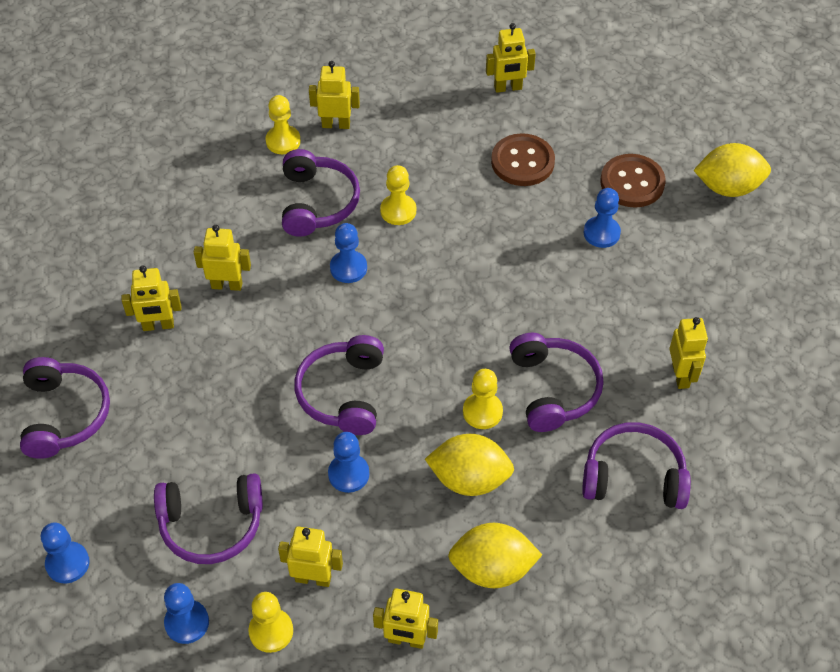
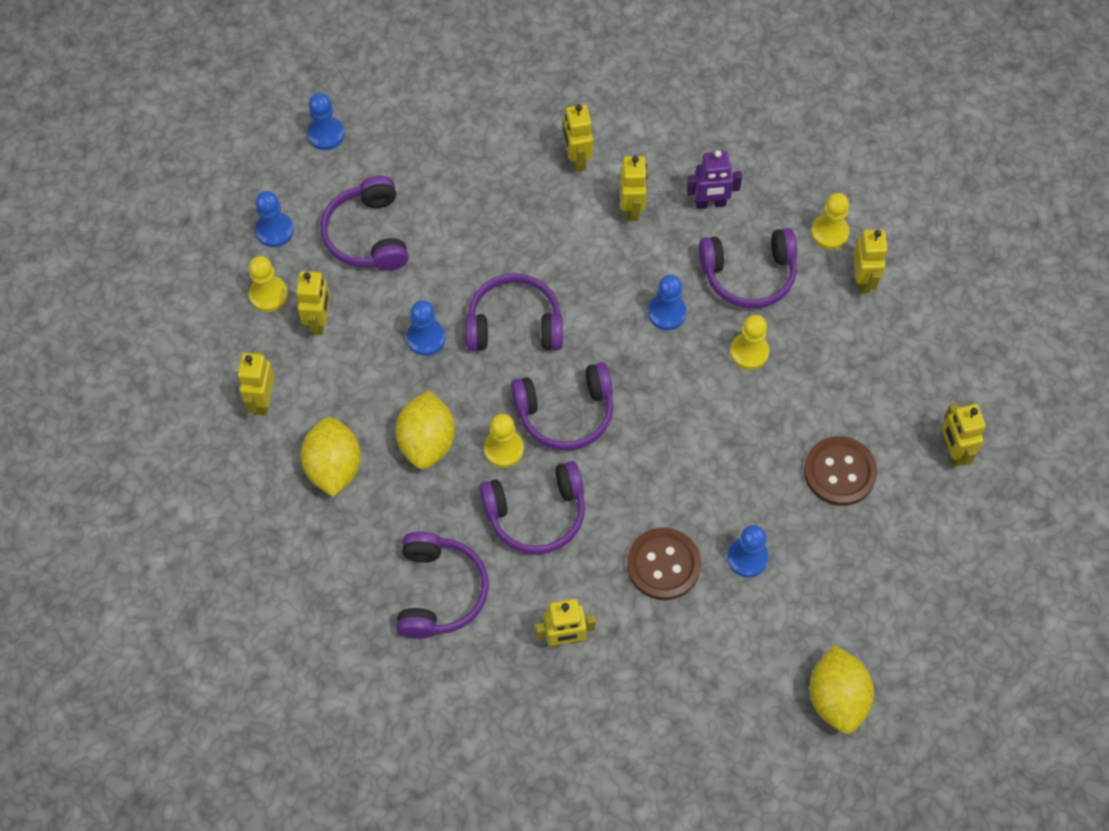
camera: 85 degrees right, 10 degrees up
purple headphones [20,357,110,459] -> purple headphones moved to [511,362,613,451]
brown button [600,154,666,208] -> brown button moved to [627,528,701,600]
none -> purple robot [686,150,742,209]

